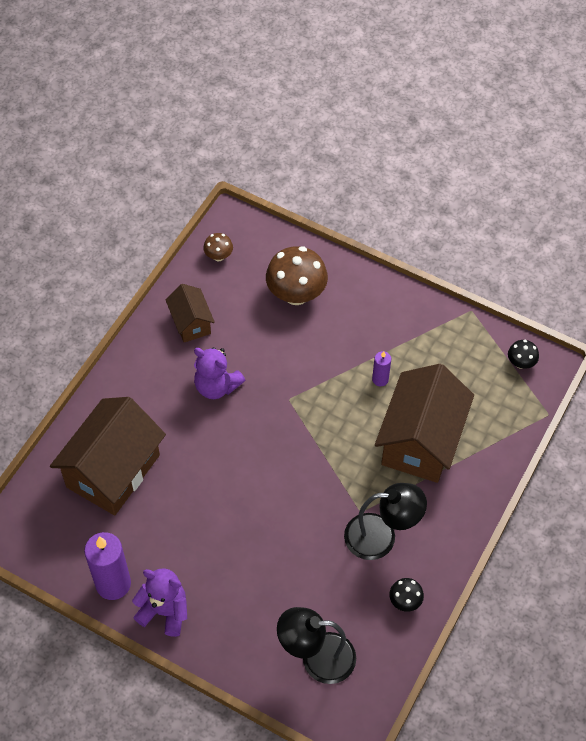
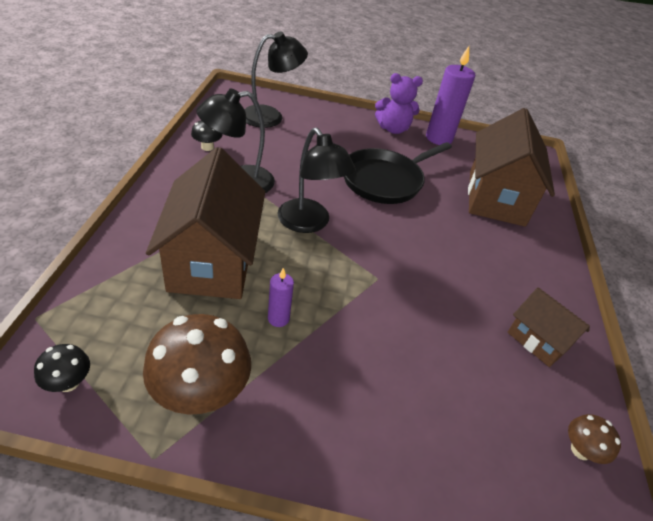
camera: 155 degrees right, 15 degrees down
purple teddy bear [194,347,245,399] -> none
brown mushroom [266,246,328,305] -> brown mushroom moved to [143,314,251,415]
none -> black lamp [278,128,356,233]
none -> black pan [344,142,452,204]

